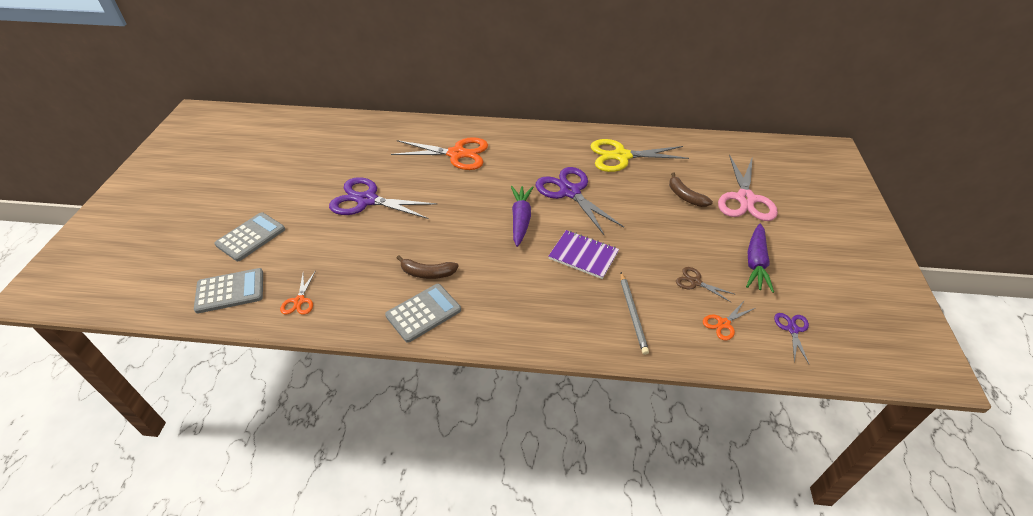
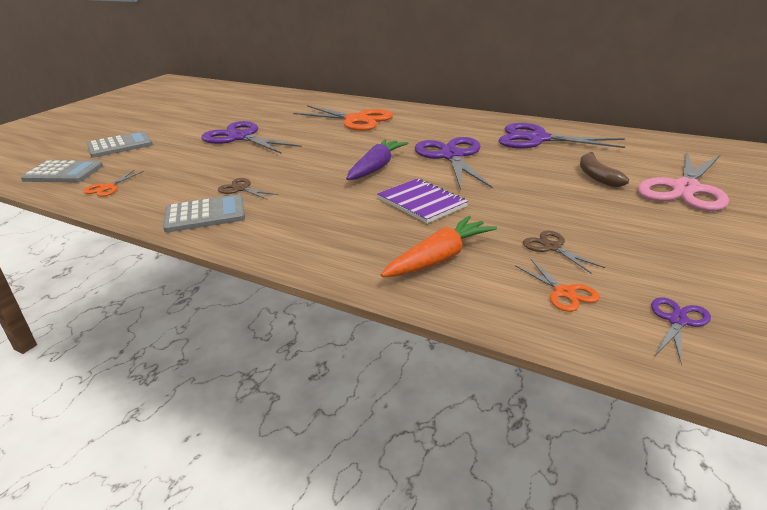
camera: 25 degrees right, 15 degrees down
brown banana [397,255,458,279] -> brown scissors [218,178,278,200]
yellow scissors [591,139,689,172] -> purple scissors [498,123,625,148]
grey pencil [620,272,649,355] -> orange carrot [381,216,497,277]
orange scissors [703,301,755,340] -> orange scissors turned 105 degrees counterclockwise [515,259,600,312]
purple carrot [746,223,774,293] -> none

